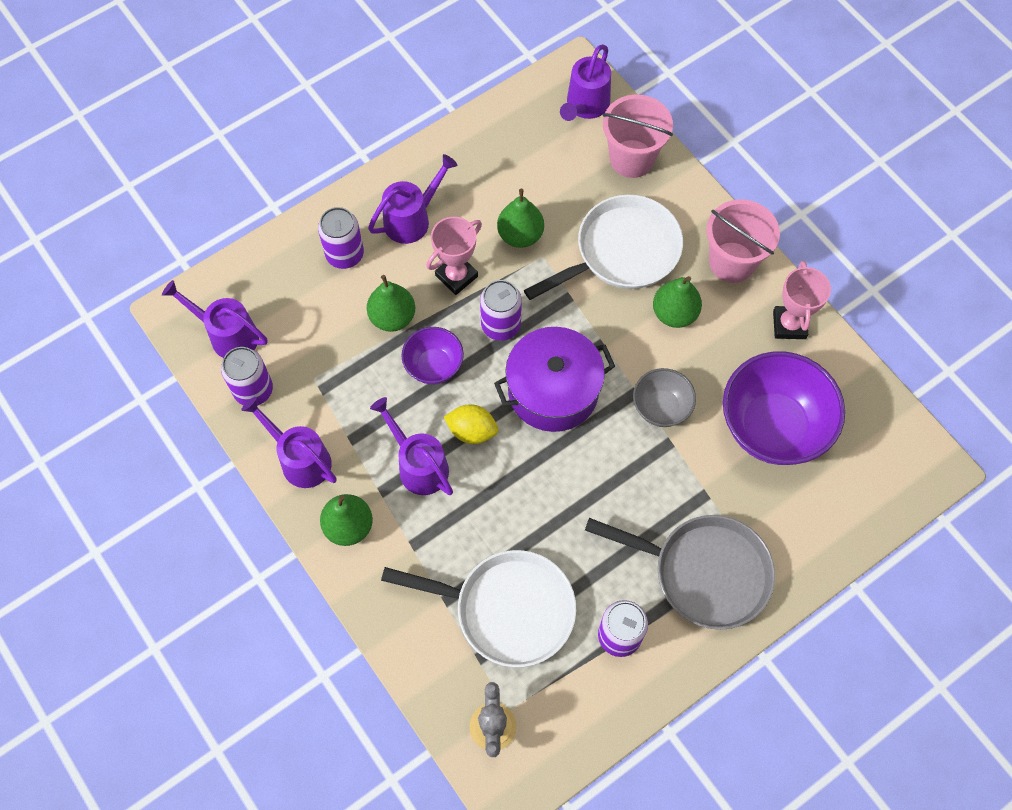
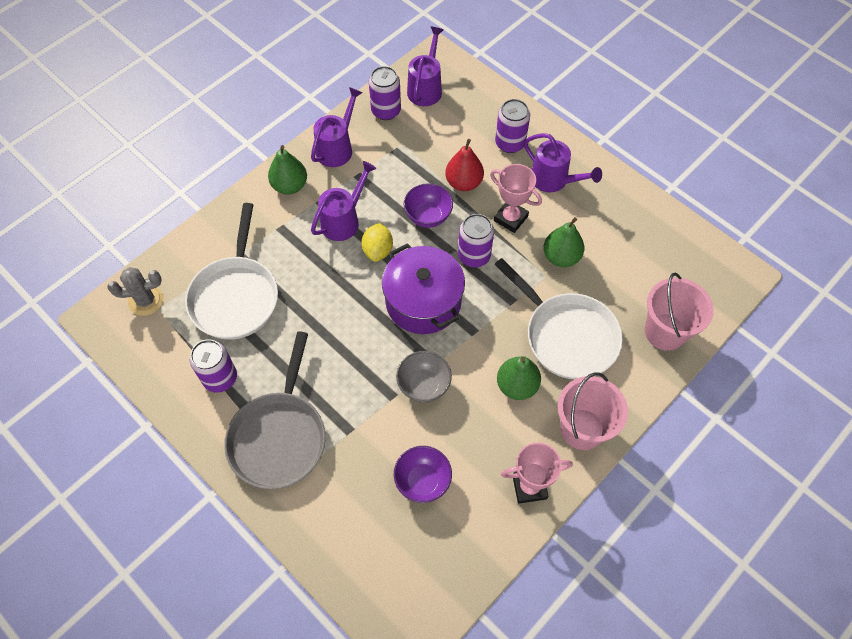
camera: 80 degrees right, 5 degrees down
green pear [367,275,415,332] -> red pear [445,139,484,191]
purple watering can [560,44,611,121] -> none
purple bowl [723,351,845,465] -> purple bowl [394,446,452,503], size x0.53

